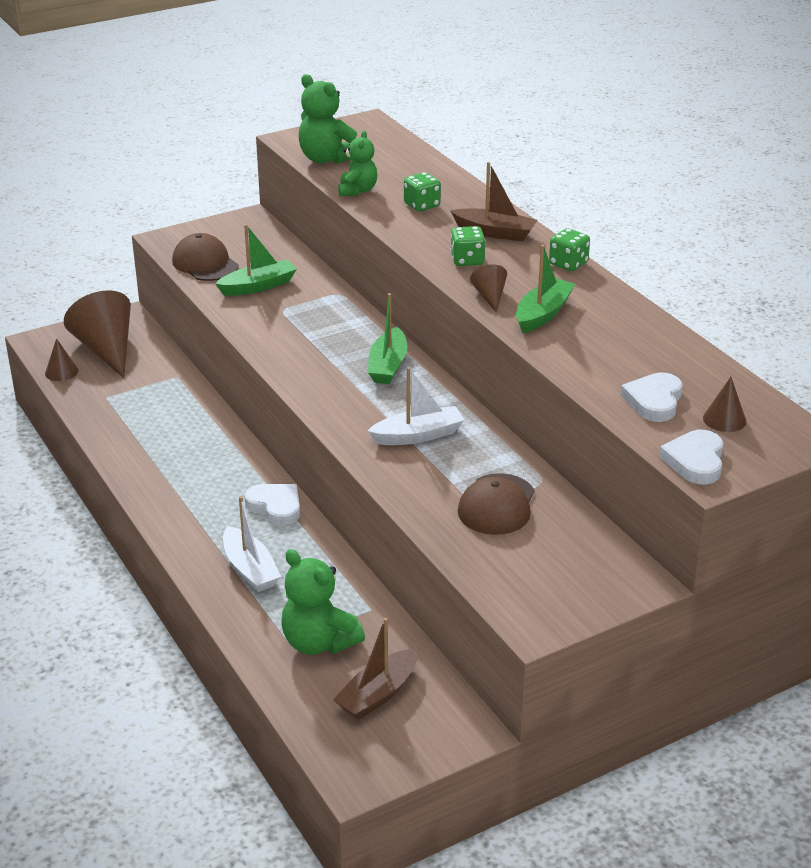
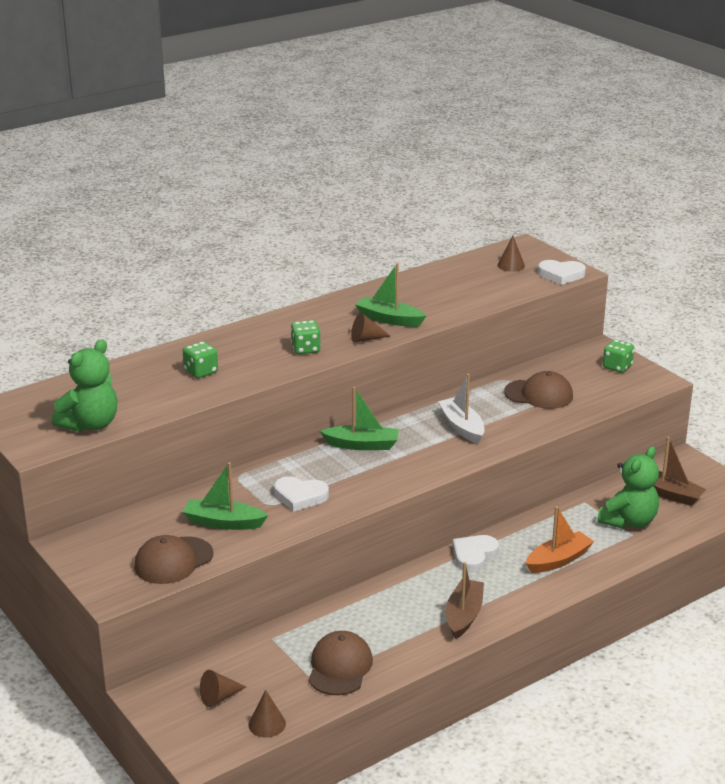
camera: 95 degrees left, 5 degrees down
brown cone [64,290,131,378] -> brown cone [200,670,246,707], size x0.47
green boat [215,224,297,296] -> green boat turned 45 degrees counterclockwise [183,462,268,530]
white boat [223,496,281,592] -> orange boat [526,506,594,573]
green teddy bear [338,130,377,196] -> none
brown boat [450,162,538,241] -> brown boat moved to [446,562,484,639]
green dice [549,228,590,271] -> green dice moved to [603,339,634,373]
white heart [621,372,682,422] -> white heart moved to [274,476,329,512]
none -> brown cap [308,631,373,695]

